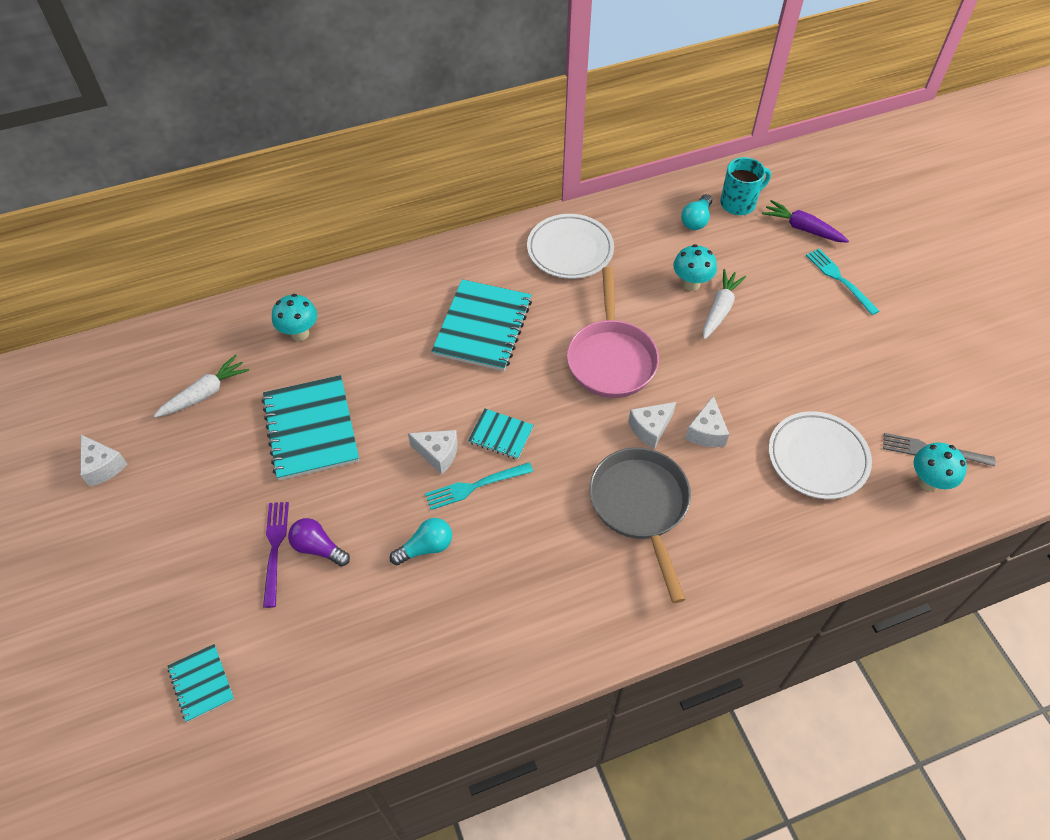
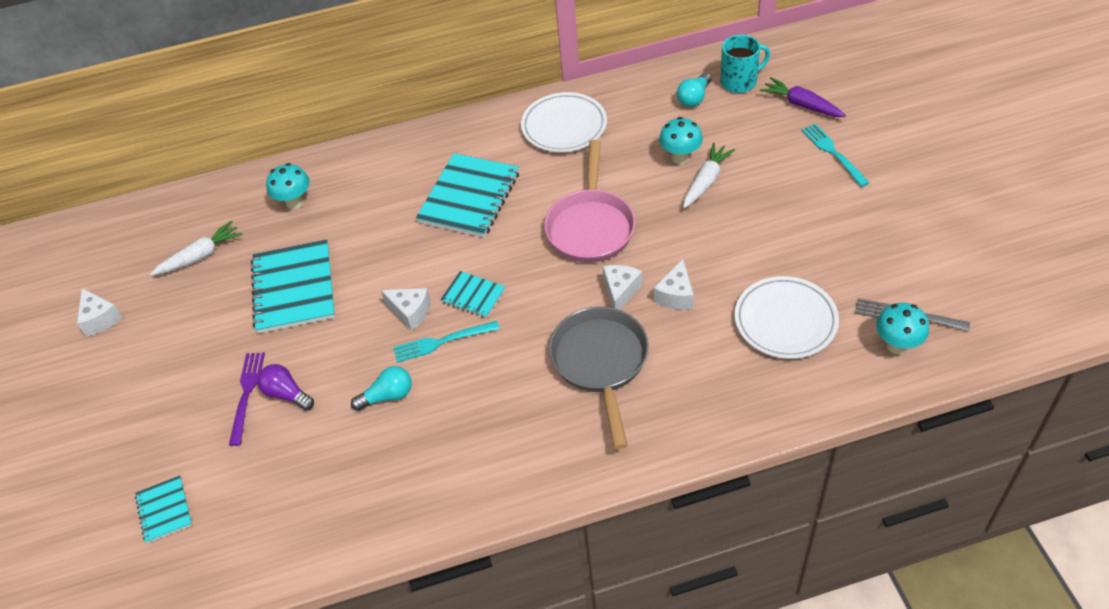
camera: 10 degrees right, 5 degrees down
white cheese [628,402,676,449] -> white cheese turned 135 degrees clockwise [603,265,642,310]

